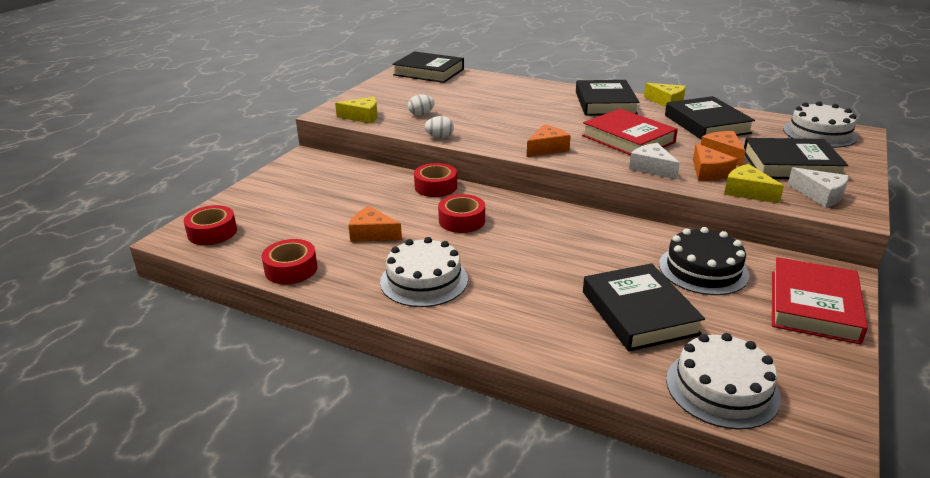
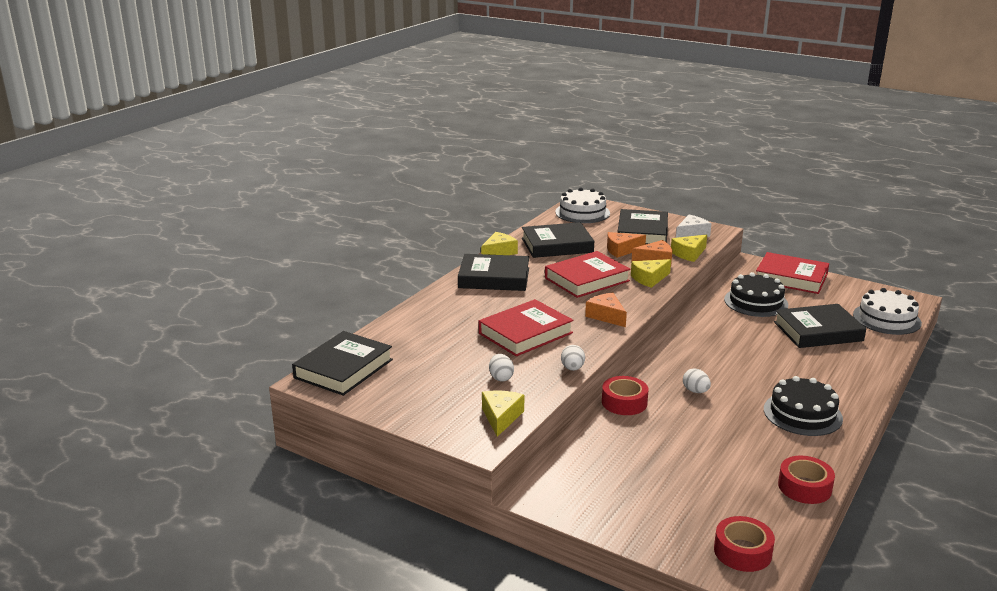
camera: 85 degrees left, 5 degrees down
orange cheese [348,206,402,242] -> none
white cake [380,237,468,307] -> black cake [764,376,843,436]
red tape [438,194,485,233] -> white egg [683,368,711,393]
white cheese [629,143,680,180] -> yellow cheese [631,259,671,288]
none -> red book [479,299,574,356]

